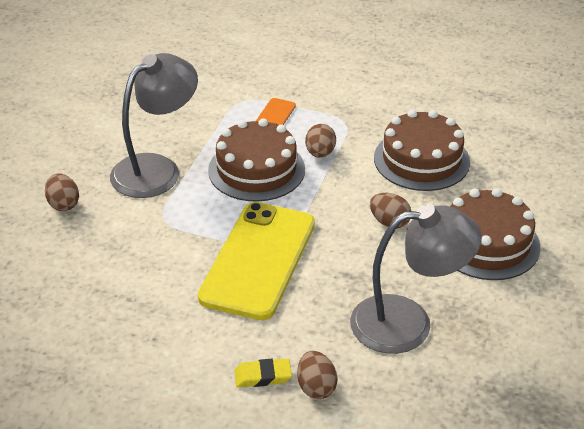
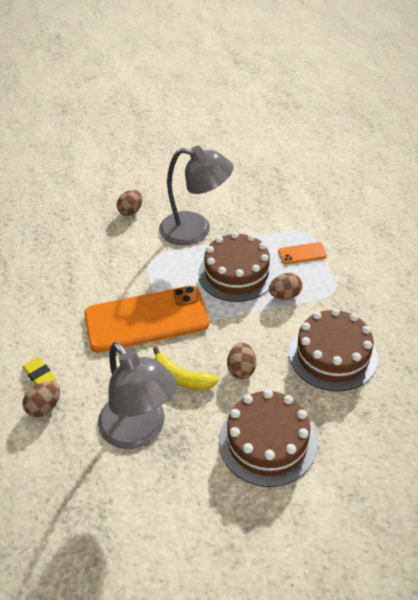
camera: 60 degrees right, 5 degrees up
yellow phone [198,202,315,320] -> orange phone [84,286,209,353]
none -> yellow banana [153,347,219,390]

